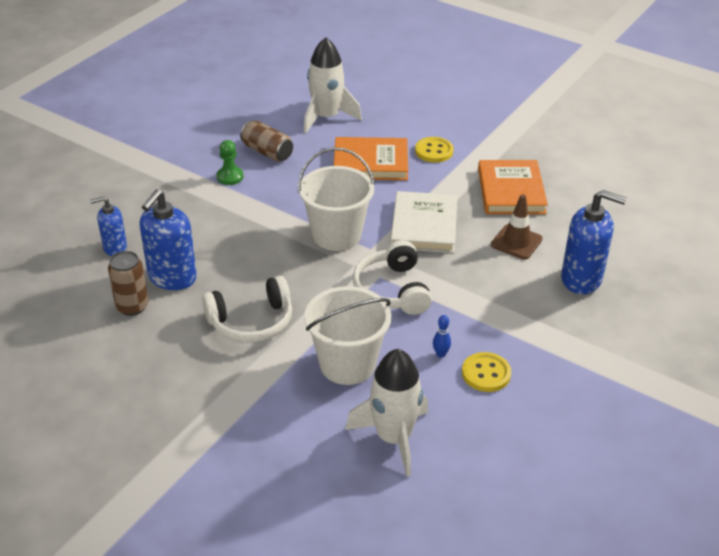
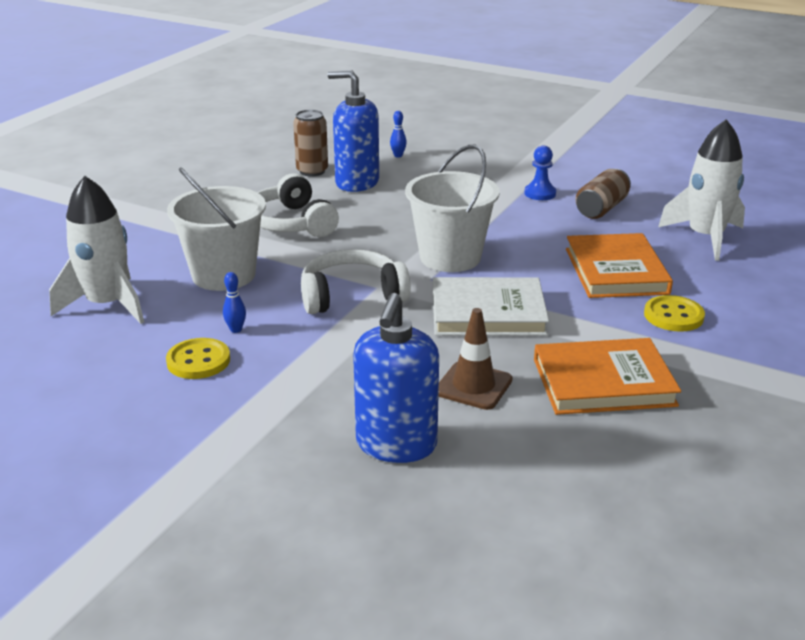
camera: 85 degrees right, 10 degrees down
blue soap dispenser [90,196,127,256] -> blue bowling pin [390,111,407,158]
green pawn [217,140,244,185] -> blue pawn [524,145,556,200]

